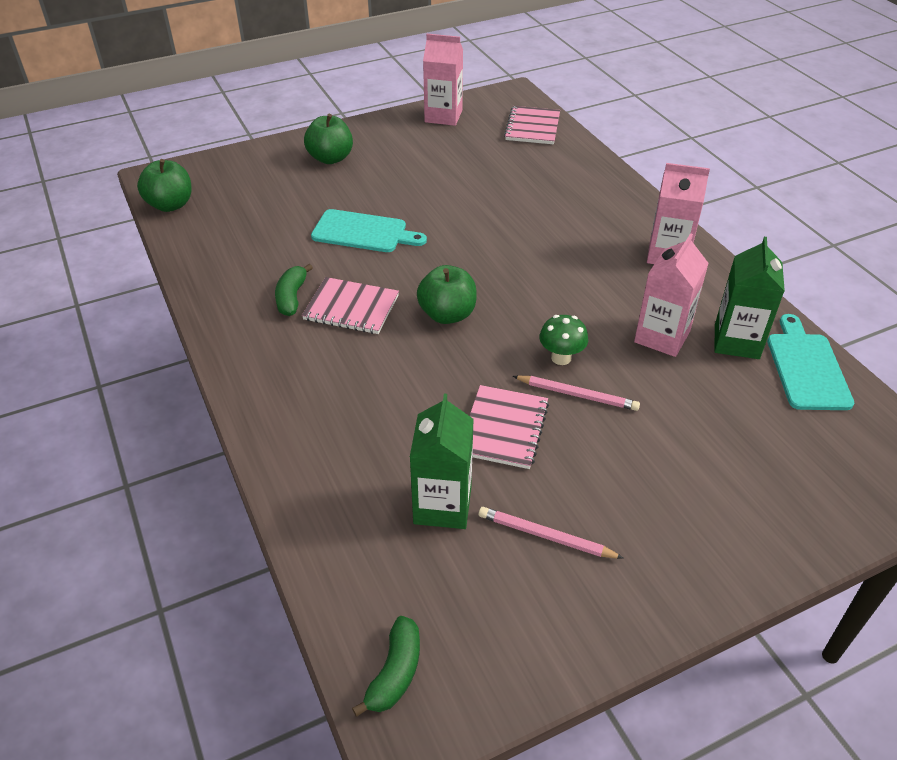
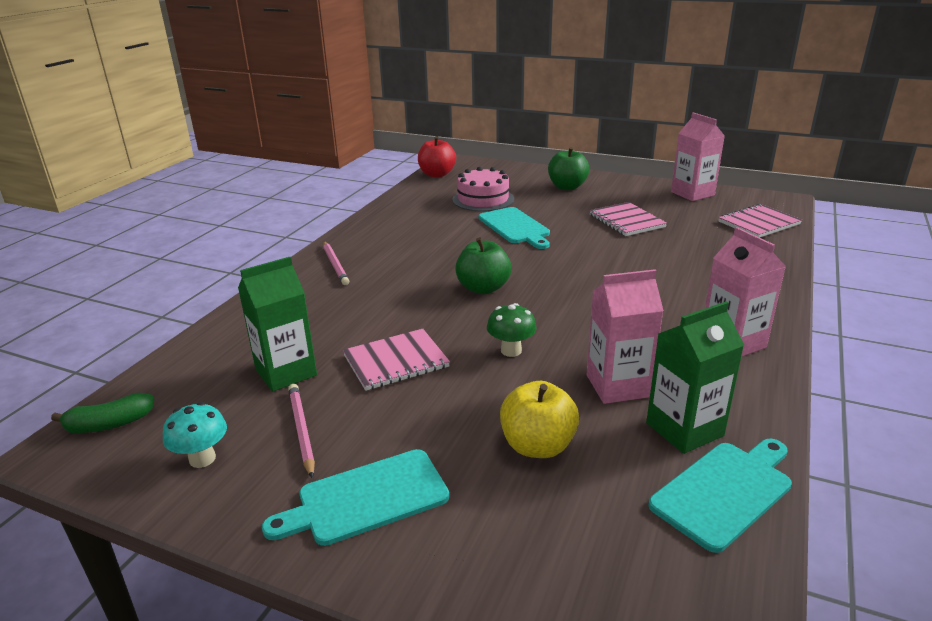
camera: 50 degrees right, 15 degrees down
green apple [137,159,192,212] -> red apple [418,136,456,177]
green banana [275,264,313,316] -> none
pink notebook [302,277,399,334] -> pink notebook moved to [589,202,667,236]
pink pencil [513,376,640,411] -> pink pencil moved to [323,241,349,285]
none -> turquoise mushroom [163,402,227,468]
none -> turquoise cutting board [262,449,449,546]
none -> pink cake [452,167,514,211]
none -> yellow apple [500,381,579,458]

